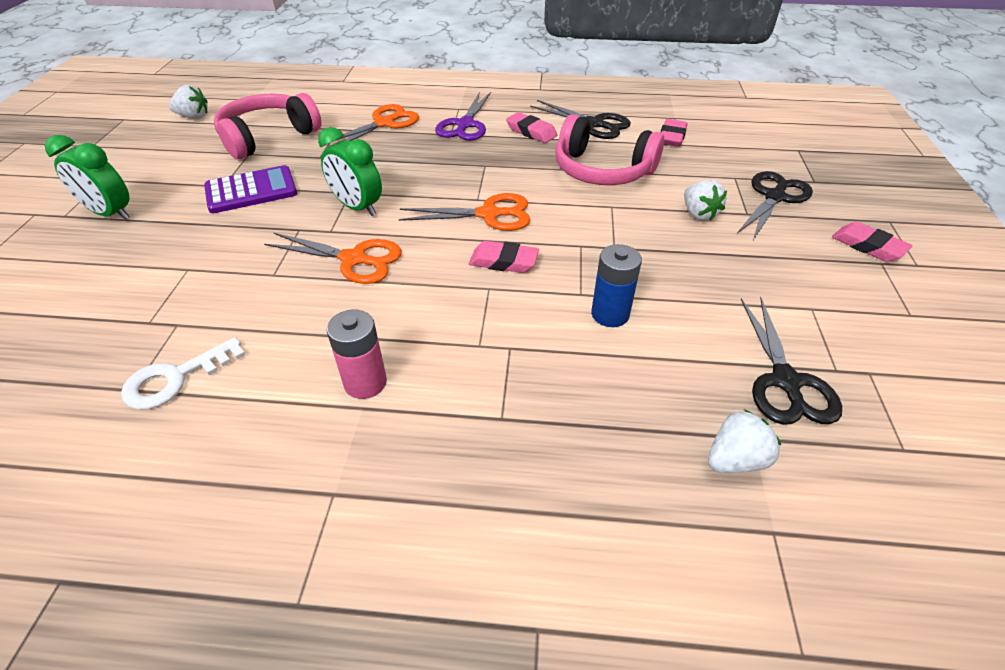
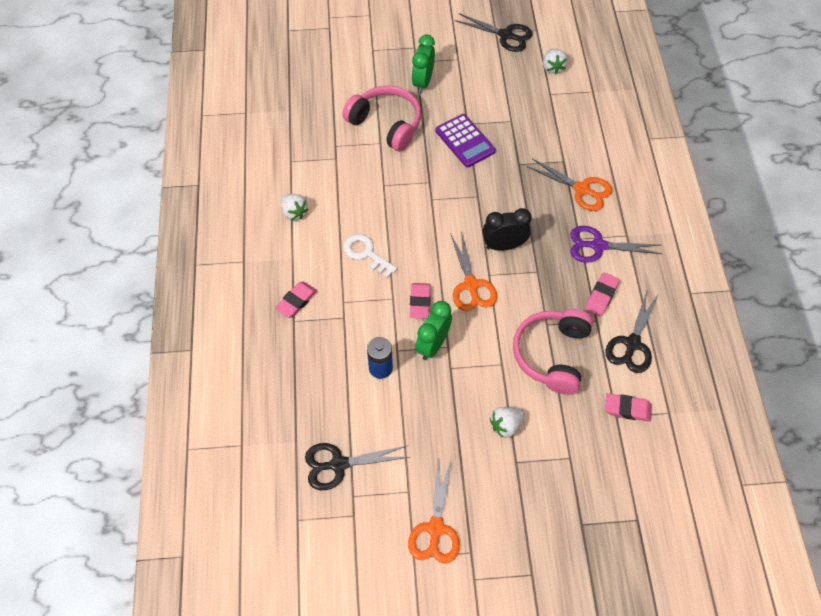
camera: 80 degrees right, 15 degrees up
white key [121,337,245,410] -> white key moved to [343,234,397,278]
pink headphones [214,93,322,159] -> pink headphones moved to [342,86,421,152]
orange scissors [264,232,402,284] -> orange scissors moved to [408,458,460,564]
green clock [318,127,382,216] -> green clock moved to [415,301,452,360]
pink battery [327,310,387,399] -> none
white strawberry [708,409,781,473] -> white strawberry moved to [281,194,309,221]
black scissors [737,171,813,240] -> black scissors moved to [455,13,533,52]
pink eraser [832,222,912,262] -> pink eraser moved to [275,282,317,318]
none -> black clock [482,208,532,251]

